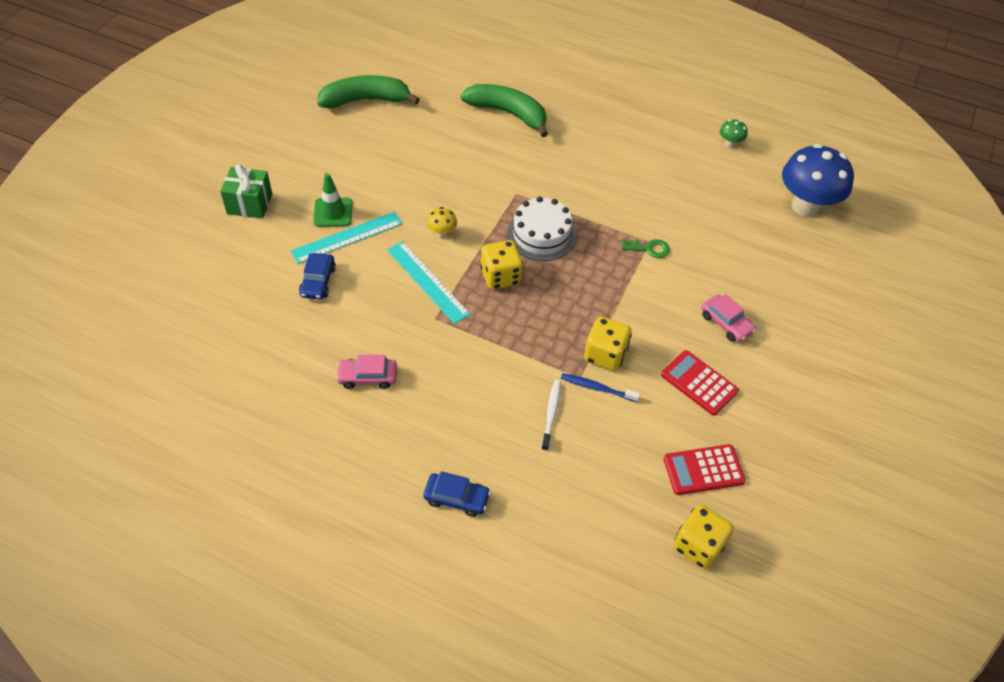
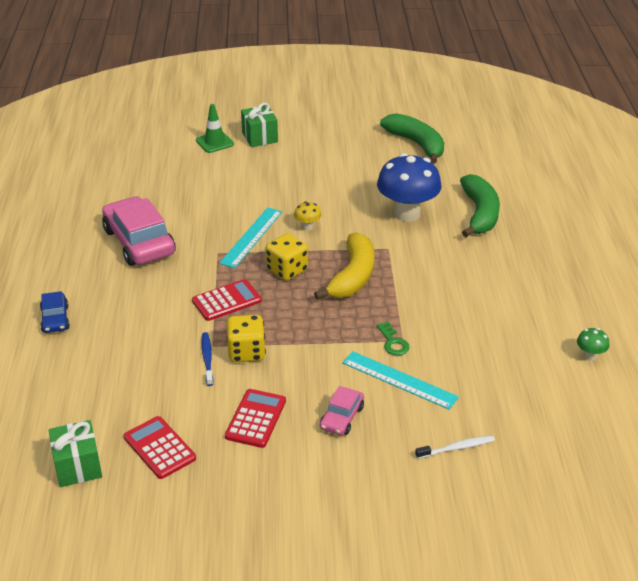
camera: 65 degrees right, 15 degrees down
turquoise ruler [291,212,403,264] -> turquoise ruler moved to [342,351,459,410]
blue car [299,253,336,300] -> none
green traffic cone [313,173,352,227] -> green traffic cone moved to [196,104,234,153]
pink car [336,355,397,389] -> pink car [102,196,175,266], size x2.01
white cake [507,196,576,261] -> yellow banana [314,232,374,300]
white toothbrush [541,380,561,451] -> white toothbrush moved to [415,435,495,459]
yellow dice [674,505,734,569] -> green gift [49,420,102,487]
blue mushroom [782,144,854,217] -> blue mushroom moved to [377,153,441,222]
none -> red calculator [192,279,262,321]

